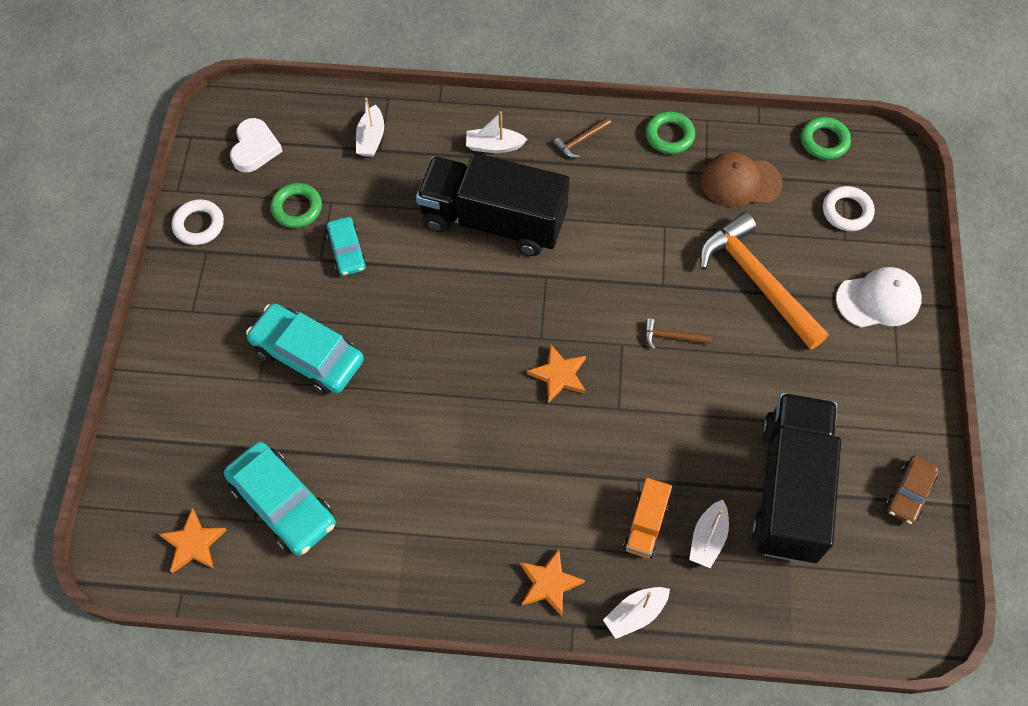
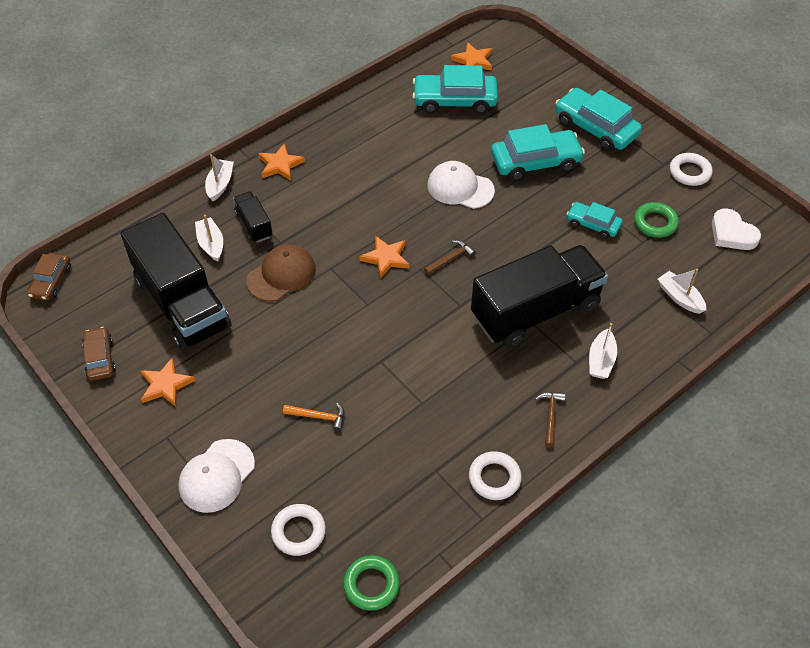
camera: 135 degrees right, 10 degrees down
white boat [466,111,528,153] -> white boat turned 150 degrees clockwise [589,323,617,379]
orange truck [623,478,672,558] -> black truck [233,192,272,243]
brown hammer [645,318,712,349] -> brown hammer moved to [424,240,476,275]
green ring [646,111,695,154] -> white ring [469,451,522,500]
orange hammer [699,212,829,350] -> orange hammer [283,403,344,431], size x0.41
brown cap [701,152,783,207] -> brown cap moved to [246,244,316,301]
none -> brown car [27,253,71,301]
none -> orange star [140,357,195,407]
none -> white cap [427,161,495,209]
none -> turquoise car [555,88,642,151]

